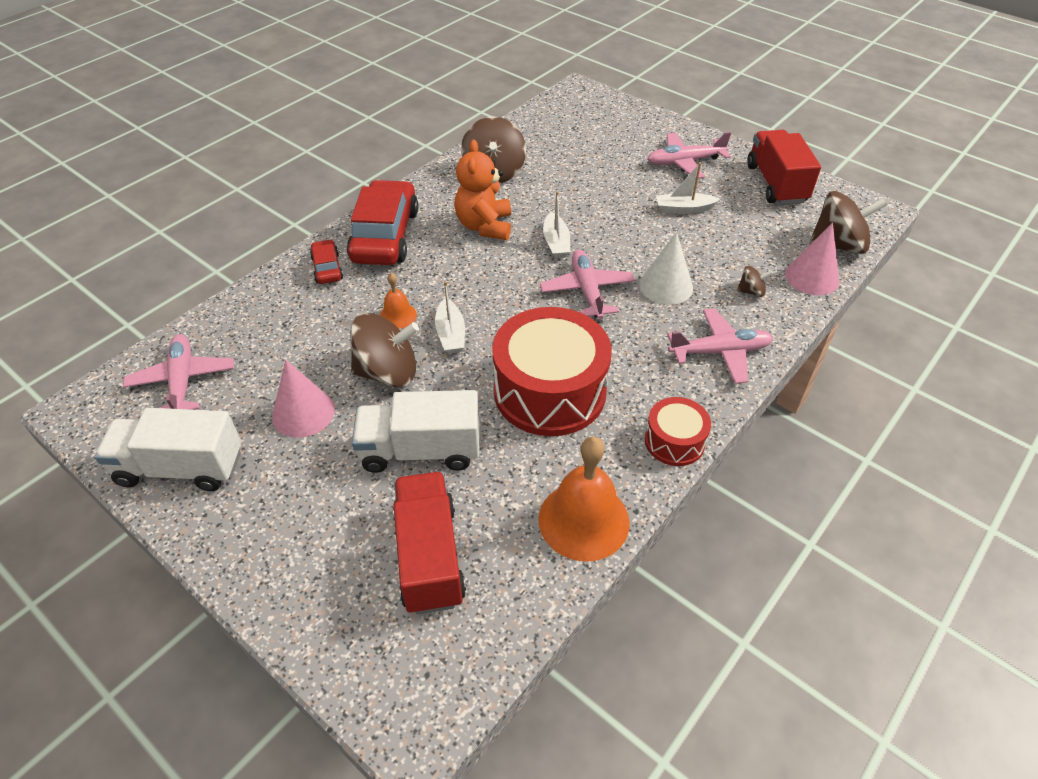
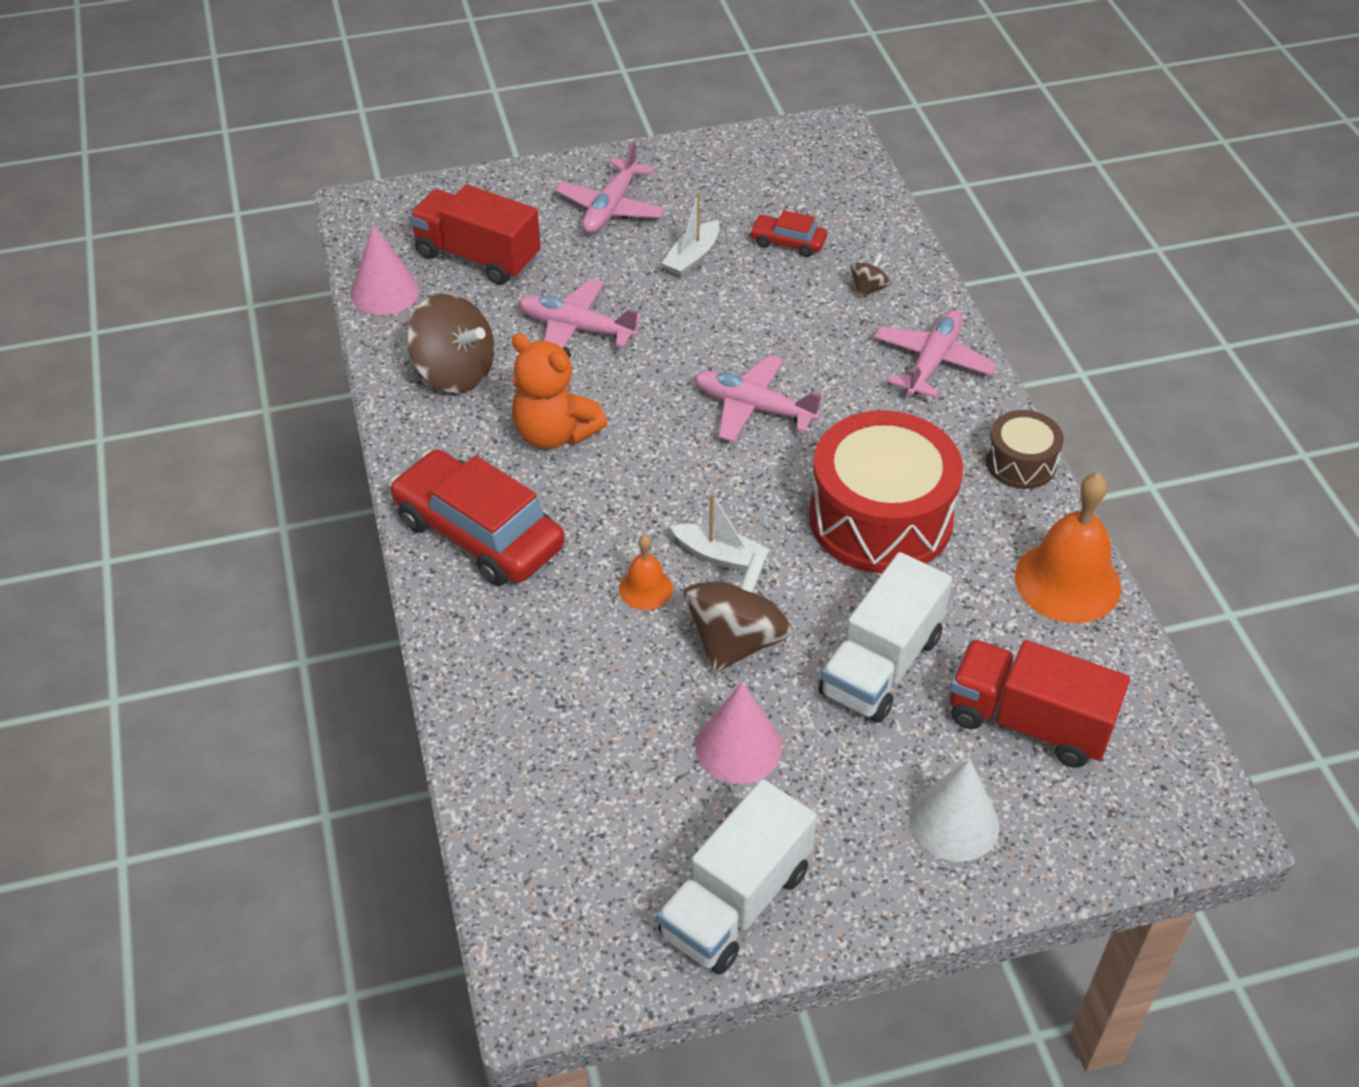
camera: 55 degrees left, 0 degrees up
pink plane [123,334,234,410] -> pink plane moved to [519,278,642,348]
red car [310,239,343,284] -> red car moved to [749,210,827,257]
white boat [543,191,570,258] -> none
white cone [639,232,693,305] -> white cone moved to [910,759,1000,862]
red drum [645,397,711,466] -> brown drum [986,410,1064,489]
red truck [747,130,821,205] -> red truck moved to [409,185,541,285]
pink cone [785,223,839,295] -> pink cone moved to [351,224,419,315]
brown spinning top [809,191,887,254] -> none

